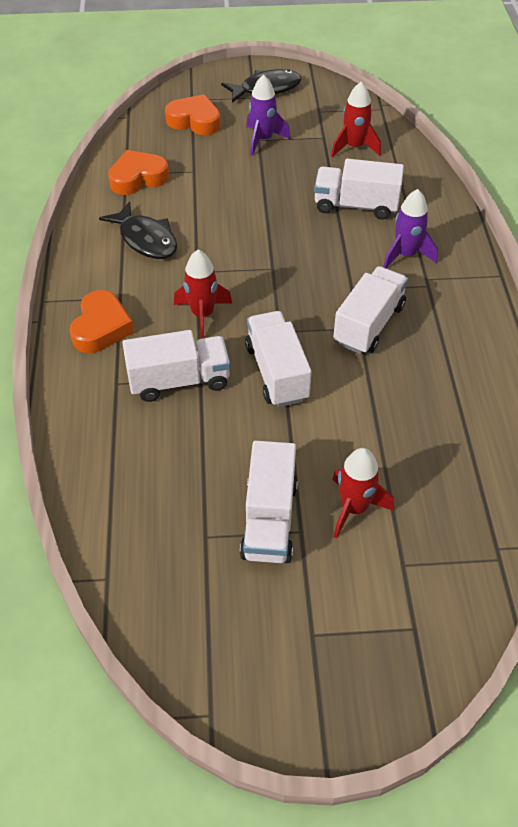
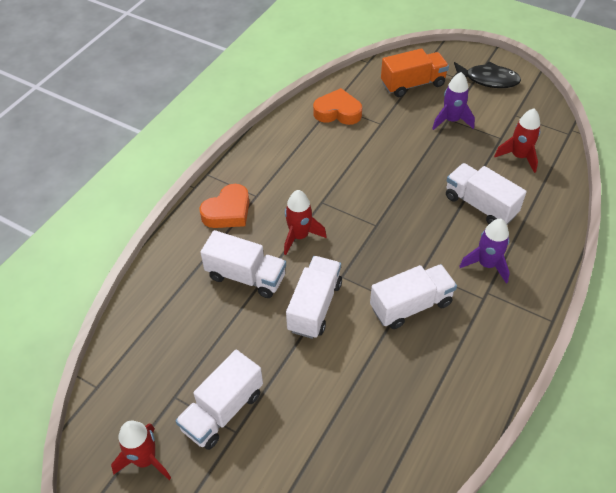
camera: 35 degrees right, 0 degrees up
black fish [99,201,177,259] -> none
orange heart [165,94,221,135] -> orange truck [381,48,449,97]
red rocket [332,448,394,539] -> red rocket moved to [111,421,171,480]

